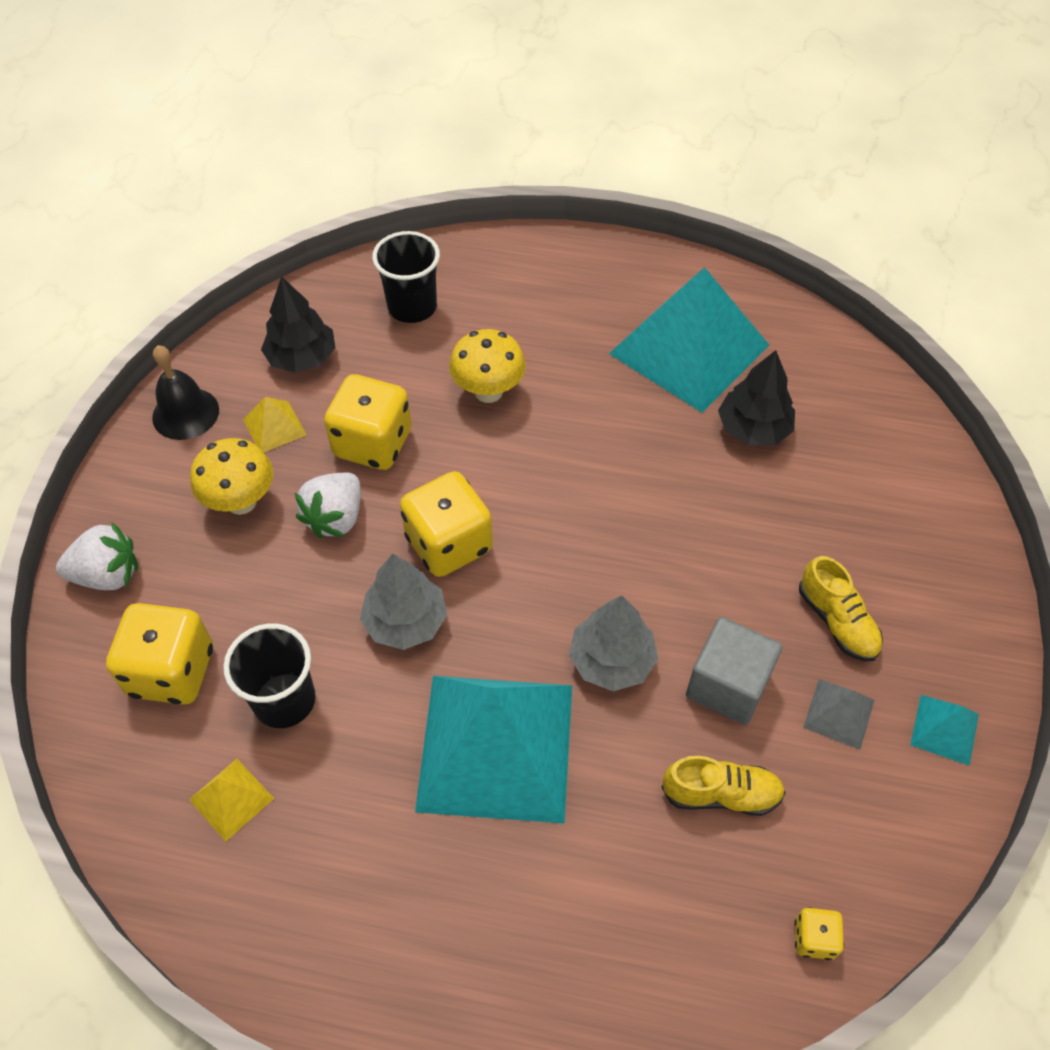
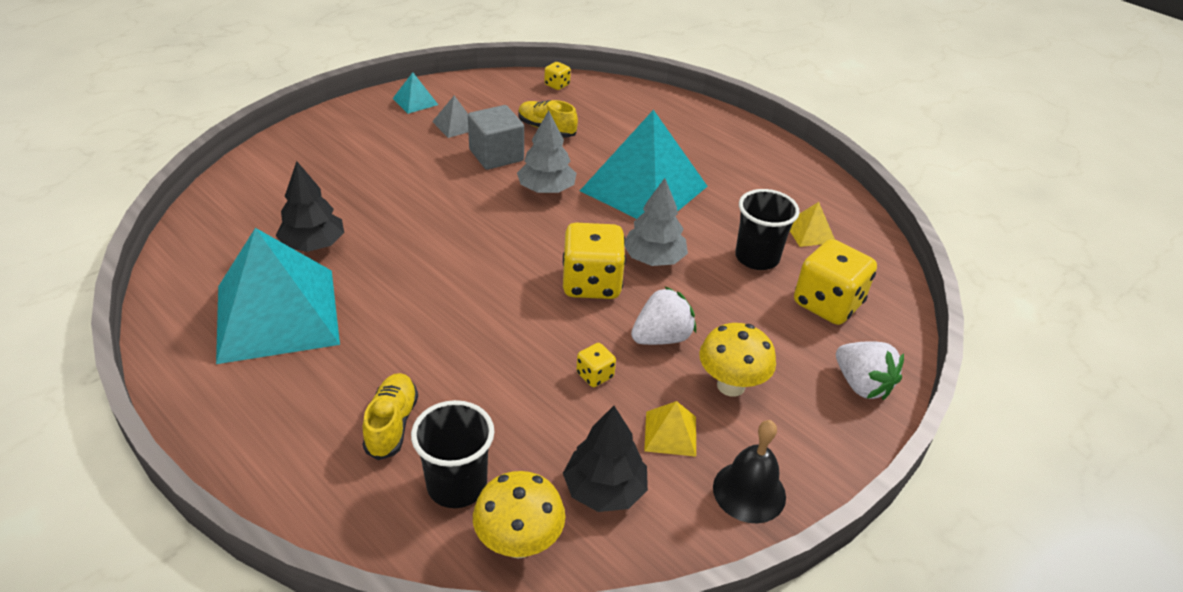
camera: 150 degrees left, 15 degrees down
white strawberry [56,521,138,590] -> white strawberry turned 150 degrees counterclockwise [836,341,904,400]
yellow dice [324,374,412,470] -> yellow dice [576,343,616,387], size x0.47
yellow mushroom [449,329,526,403] -> yellow mushroom moved to [473,471,565,559]
yellow shoe [799,556,883,661] -> yellow shoe moved to [363,373,418,460]

